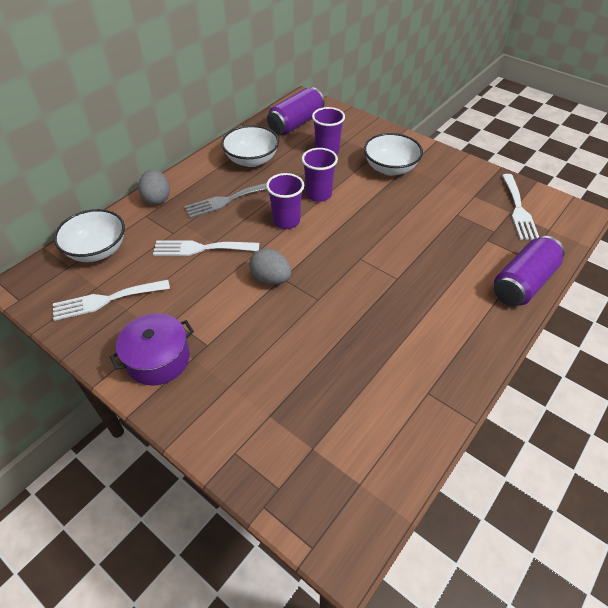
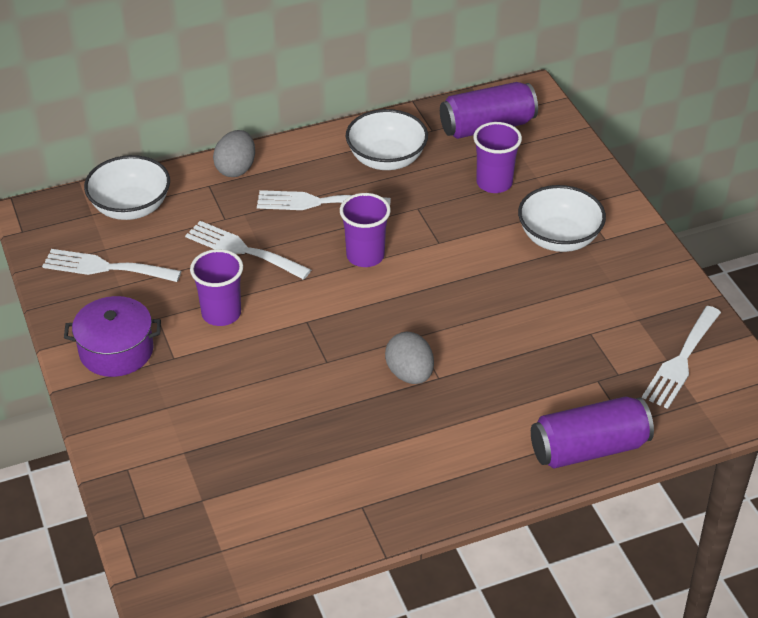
camera: 30 degrees right, 5 degrees down
grey fork [184,183,267,218] -> white fork [257,190,391,210]
grey egg [249,248,291,285] -> grey egg moved to [385,332,434,384]
purple cup [302,148,338,202] -> purple cup moved to [190,249,243,326]

